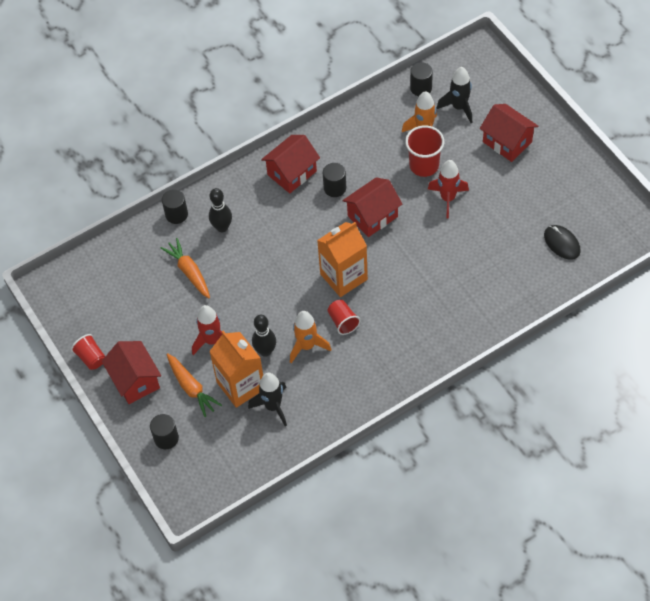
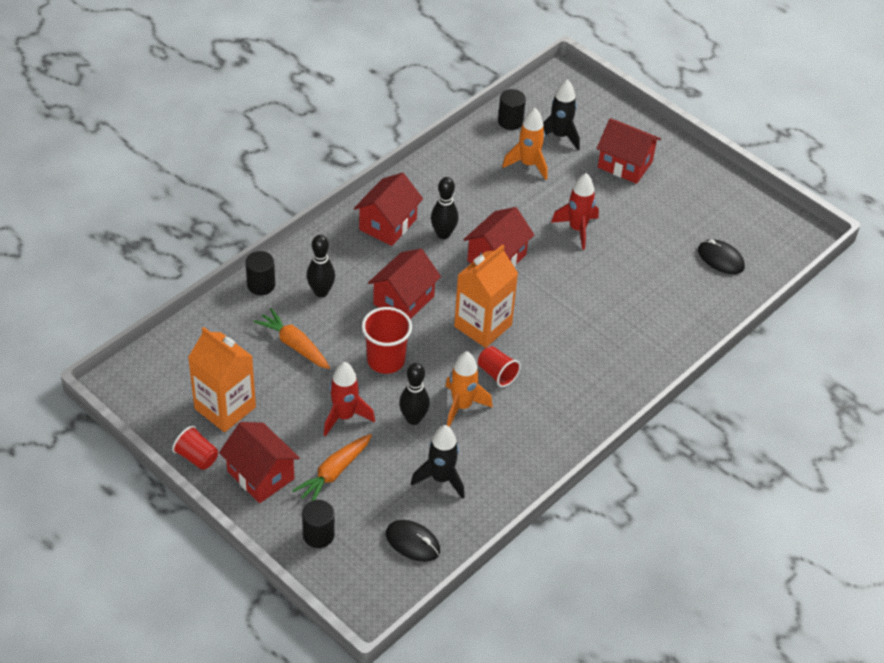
camera: 20 degrees left, 10 degrees down
orange carrot [166,353,222,417] -> orange carrot turned 90 degrees clockwise [292,434,372,501]
orange carton [209,331,263,408] -> orange carton moved to [188,327,256,432]
black cylinder [323,163,346,197] -> black bowling pin [431,177,458,239]
red cup [405,125,444,177] -> red cup moved to [362,307,412,374]
none -> red house [368,249,441,319]
none -> black mouse [386,520,440,562]

